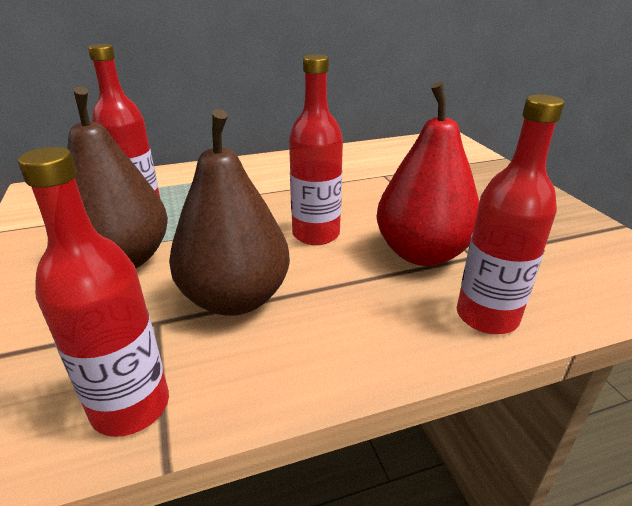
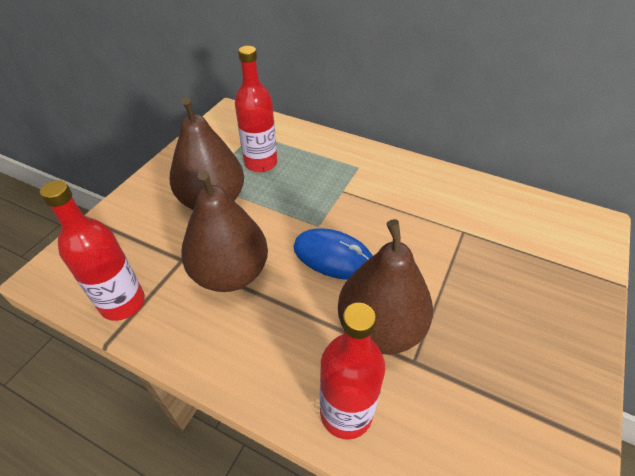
camera: 45 degrees right, 15 degrees up
red bottle [289,54,343,245] -> blue mouse [293,228,373,280]
red pear [376,82,479,266] -> brown pear [338,219,433,355]

